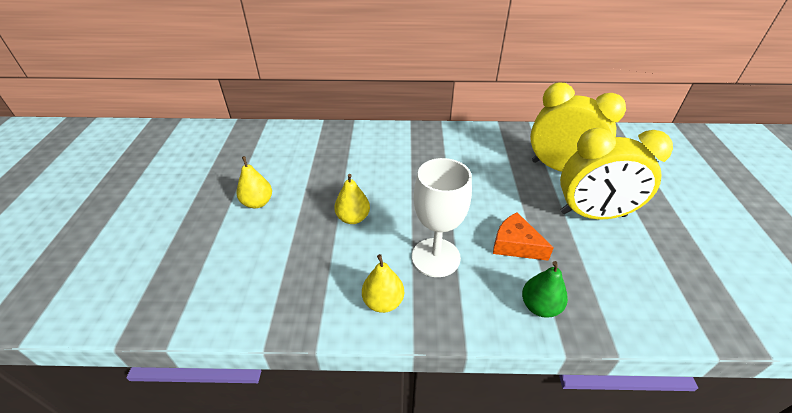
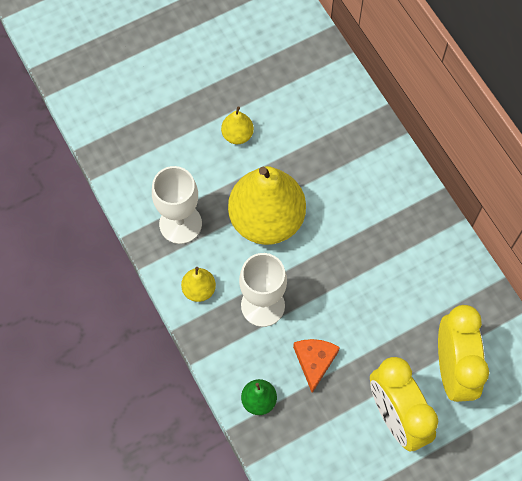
camera: 60 degrees right, 25 degrees up
yellow pear [334,174,370,224] -> yellow pear [228,166,306,245], size x2.29
none -> white goblet [152,166,202,244]

